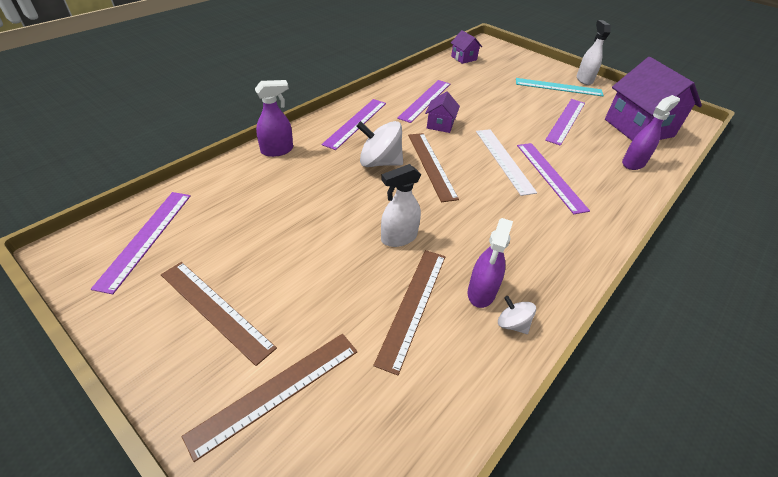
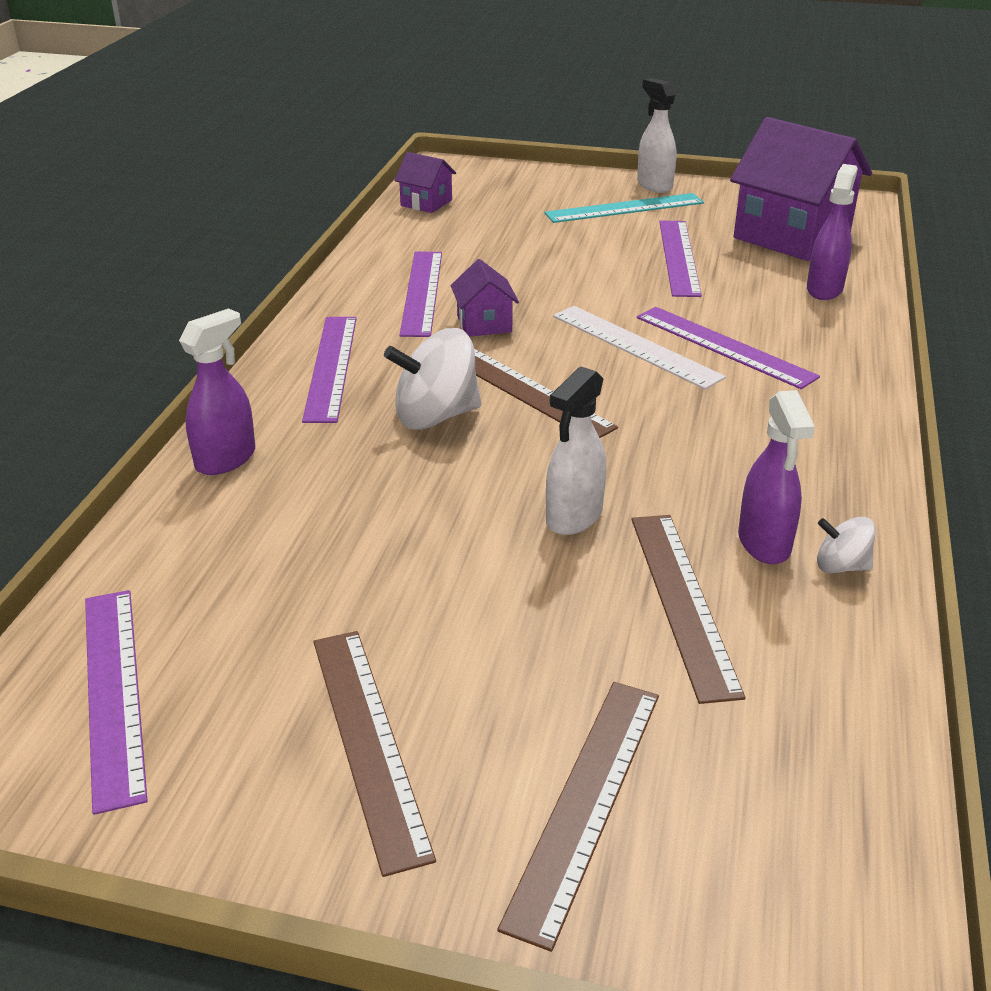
camera: 25 degrees left, 10 degrees down
brown ruler [161,262,277,366] -> brown ruler turned 60 degrees clockwise [313,631,436,877]

